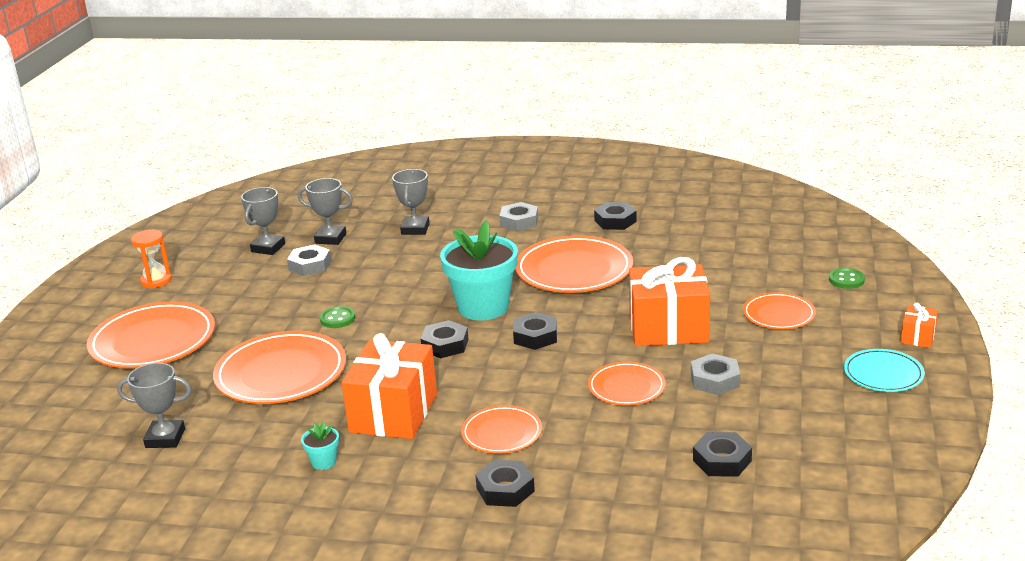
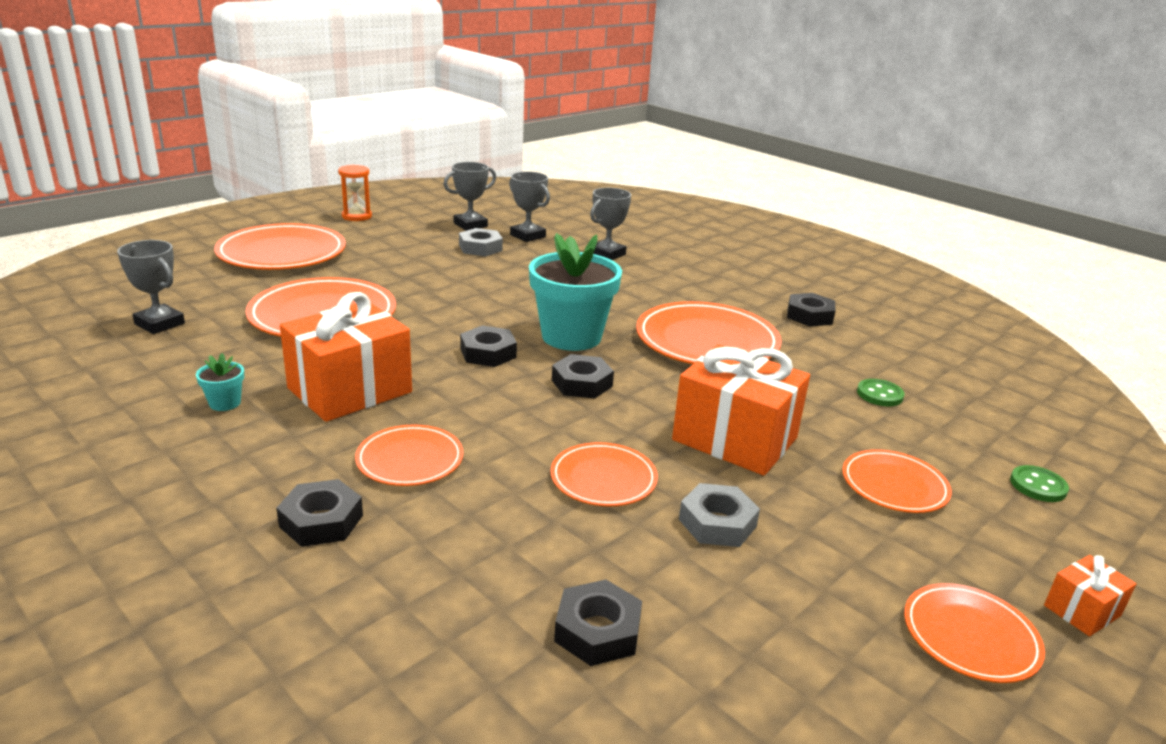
camera: 30 degrees right, 0 degrees up
green button [320,306,355,328] -> green button moved to [857,379,904,406]
grey nut [499,202,538,231] -> none
turquoise plate [844,349,925,392] -> orange plate [904,583,1045,683]

